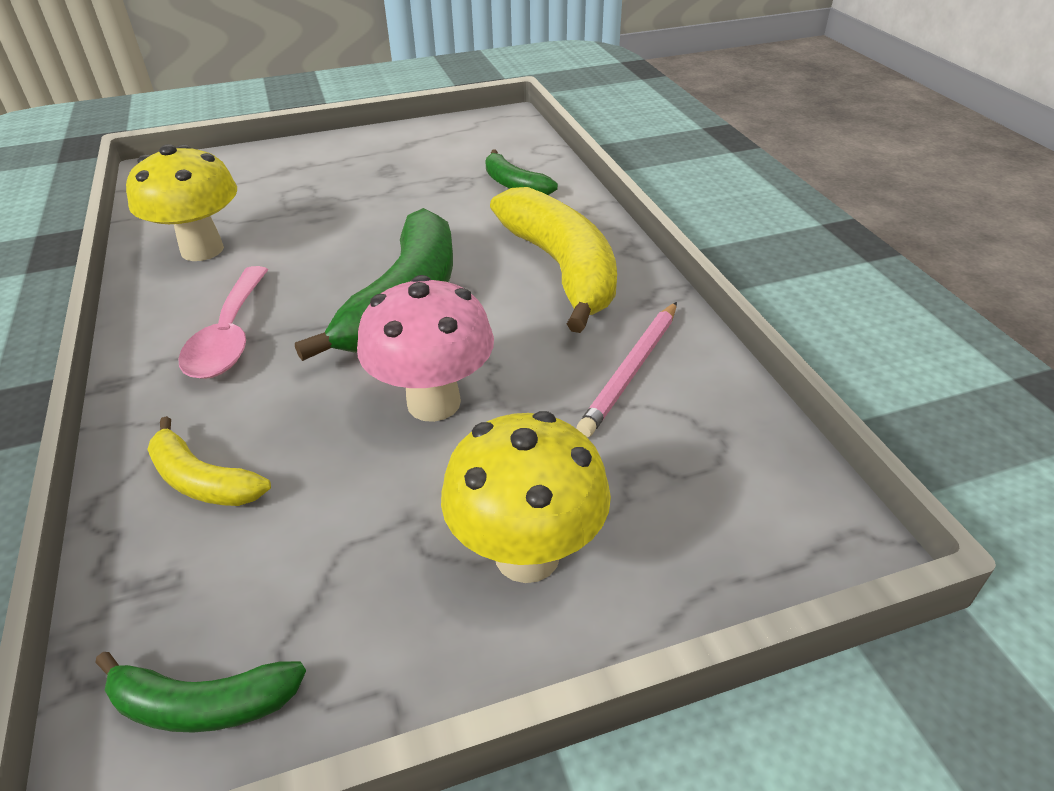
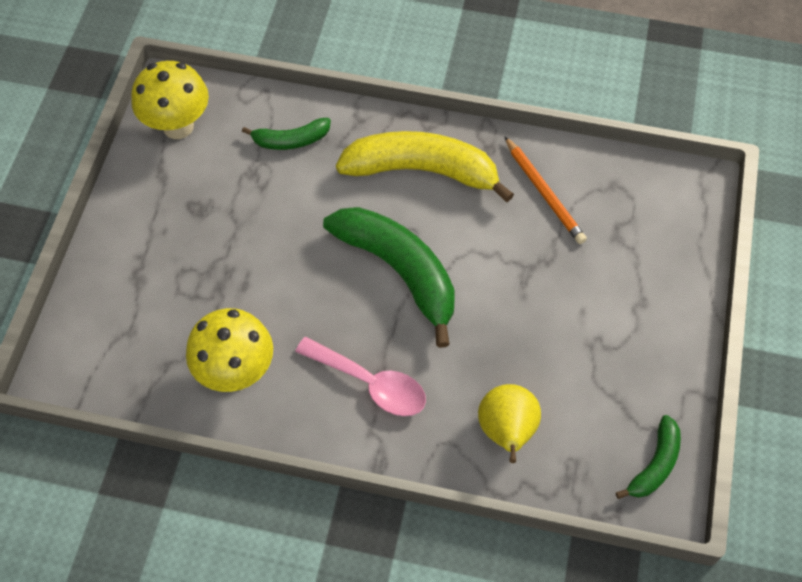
camera: 60 degrees left, 20 degrees up
yellow banana [147,416,271,506] -> yellow pear [478,384,541,463]
pink mushroom [357,275,494,422] -> none
yellow mushroom [441,411,611,583] -> yellow mushroom moved to [131,61,209,139]
pink pencil [576,302,677,437] -> orange pencil [504,136,587,244]

